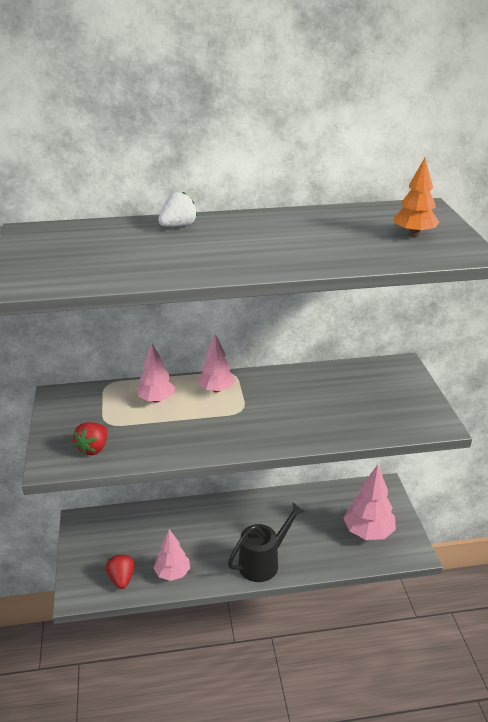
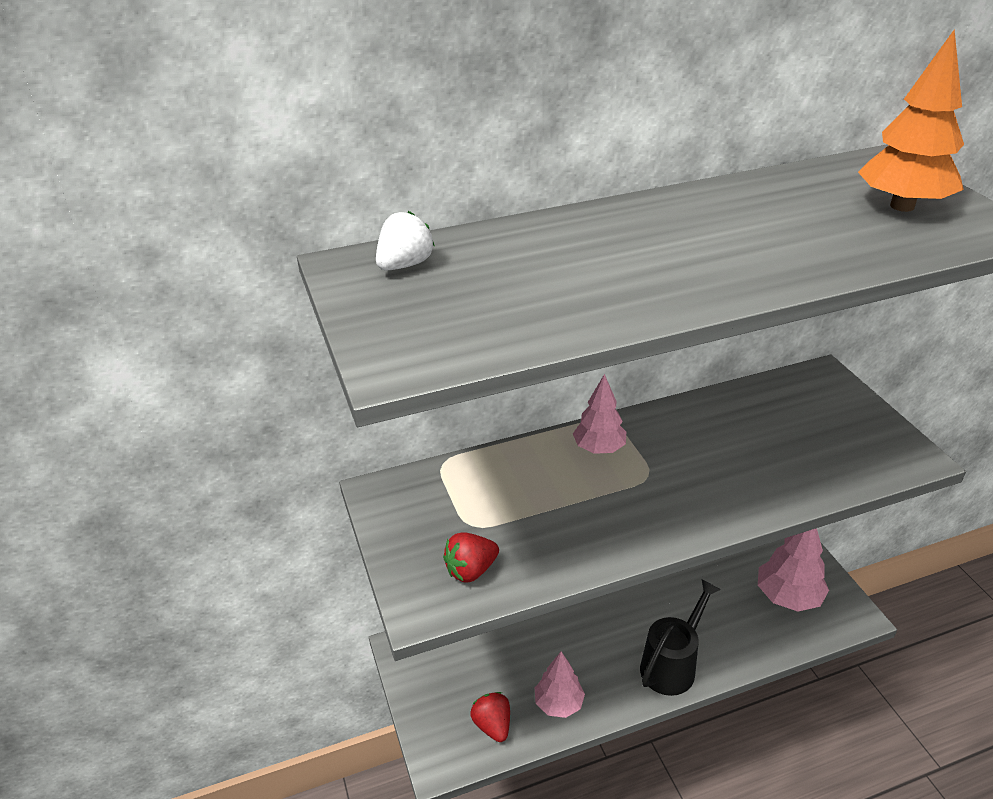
camera: 10 degrees left, 5 degrees up
red strawberry [73,422,107,456] -> red strawberry turned 45 degrees clockwise [443,532,499,583]
pink tree [137,344,175,403] -> none
white strawberry [158,192,197,227] -> white strawberry moved to [376,211,435,271]
orange tree [394,158,439,237] -> orange tree [858,29,964,212], size x1.51

